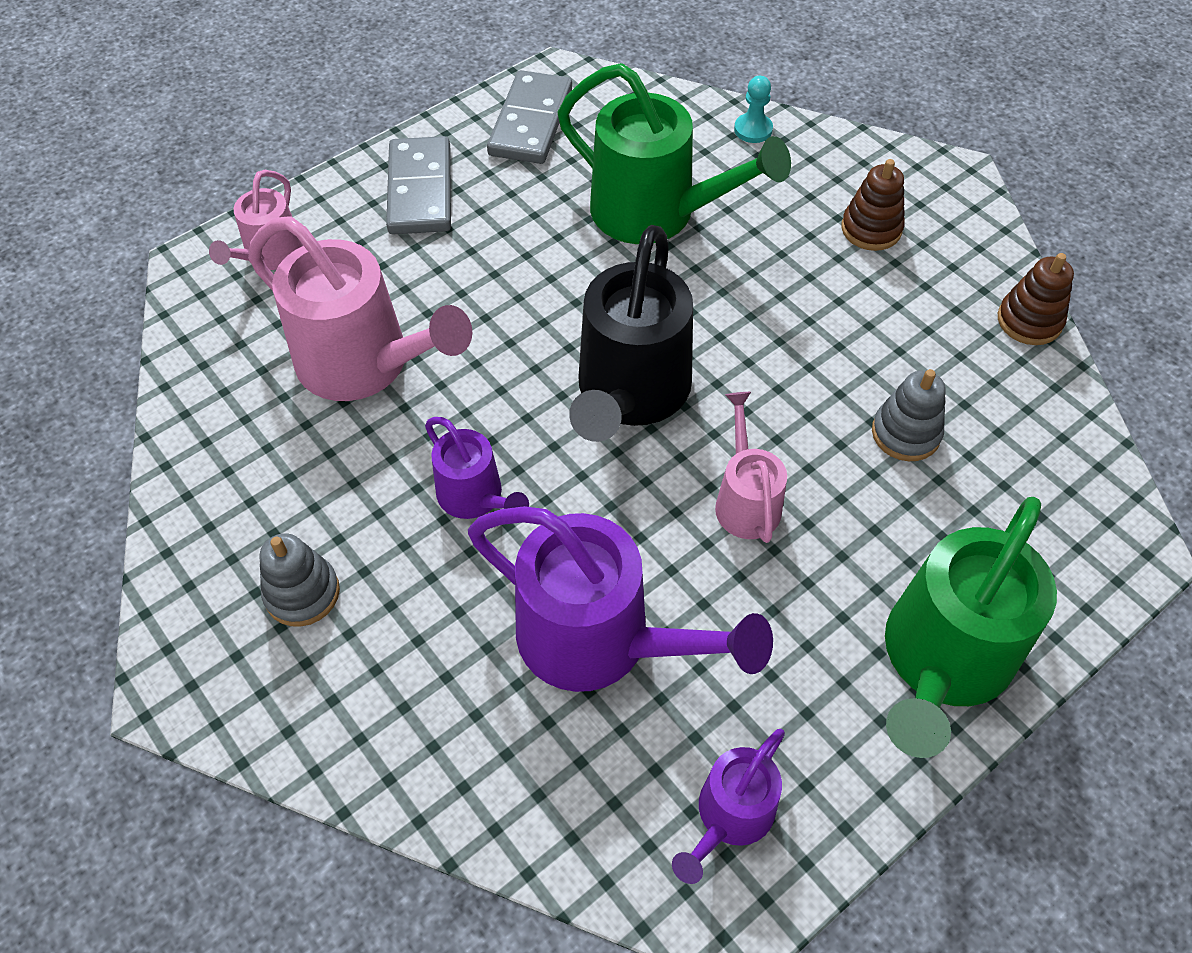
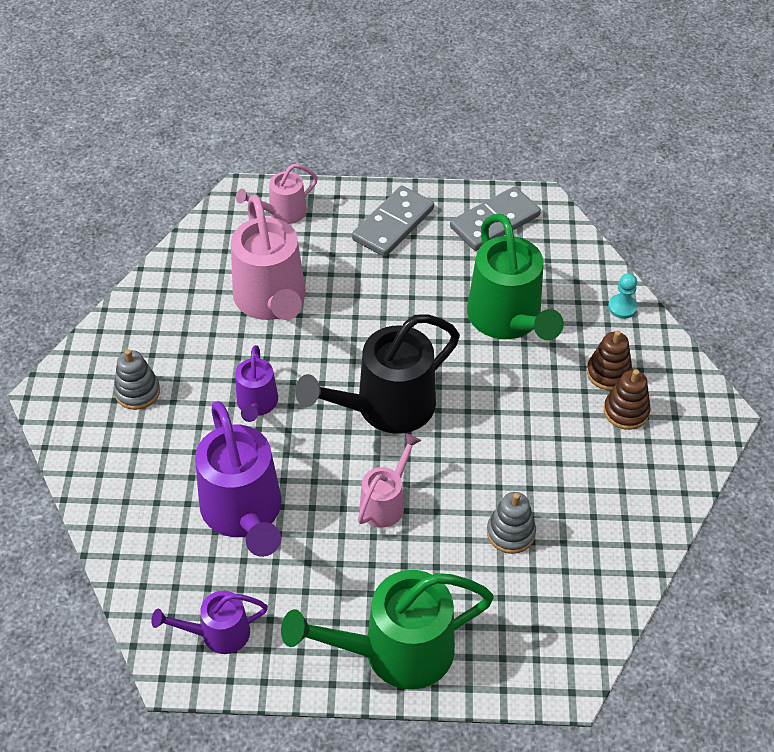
camera: 40 degrees right, 5 degrees down
brown stacking toy [998,253,1074,345] -> brown stacking toy moved to [587,330,632,390]

